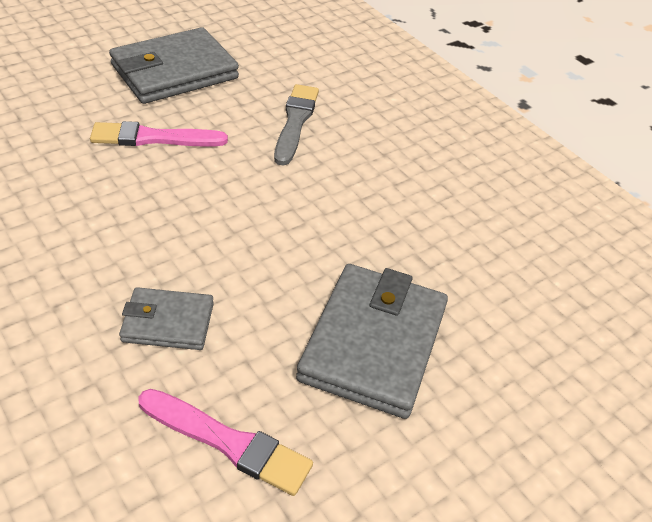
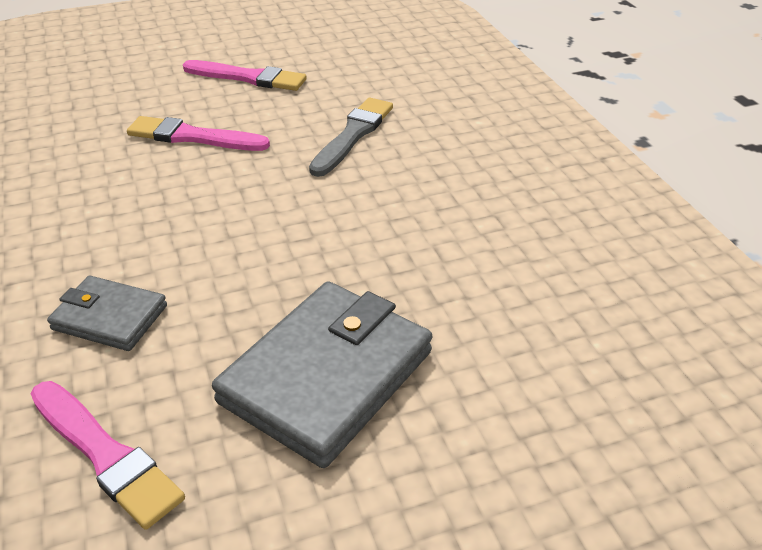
camera: 20 degrees right, 5 degrees down
grey wallet [109,27,239,104] -> pink brush [183,60,307,91]

